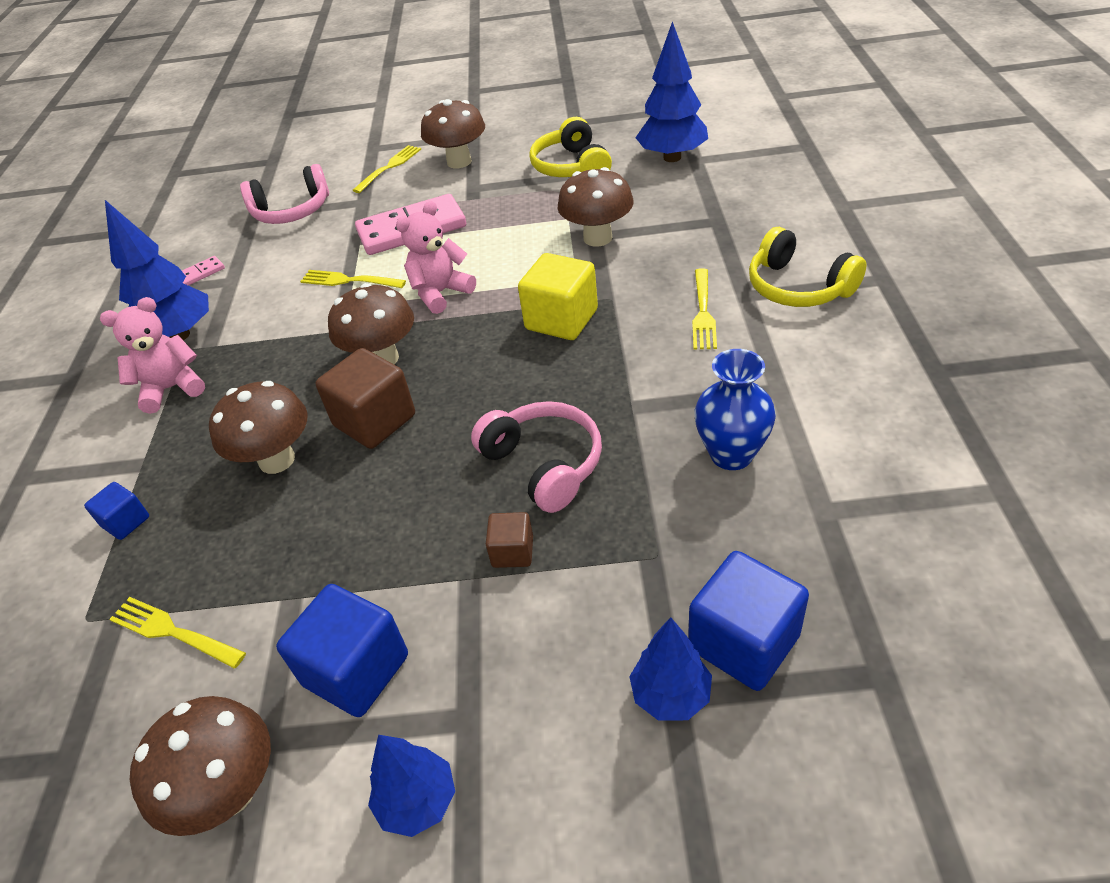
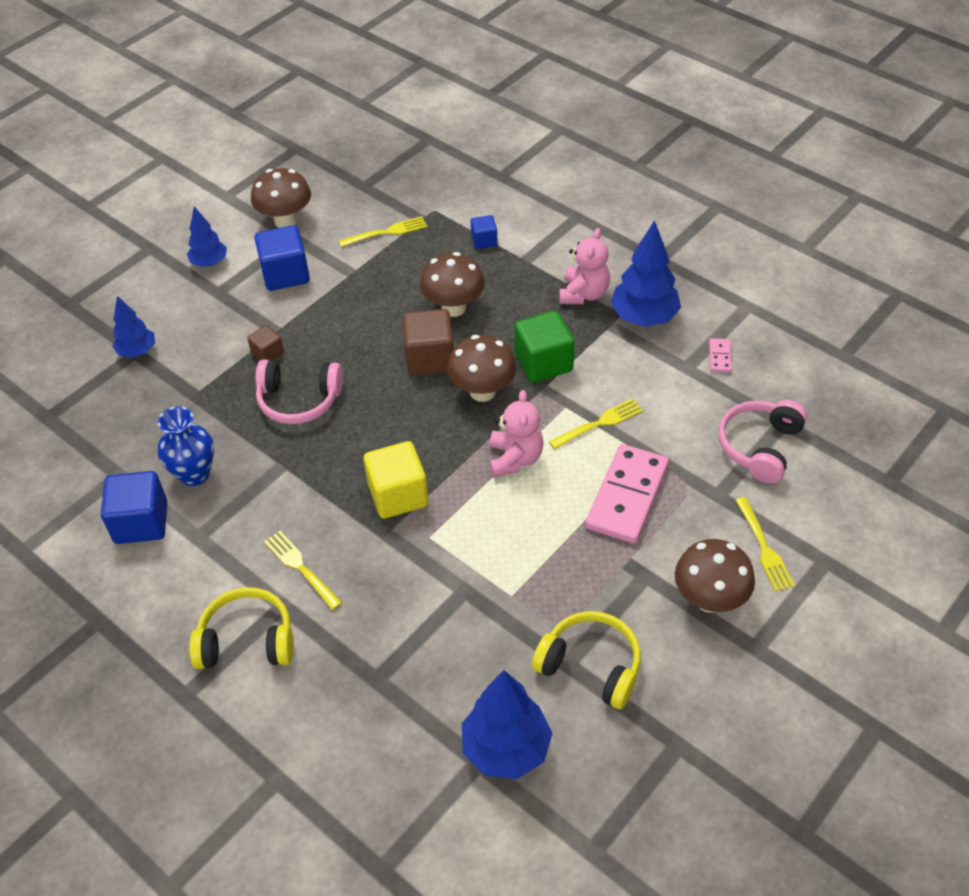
camera: 130 degrees right, 5 degrees up
brown mushroom [558,167,634,247] -> none
blue cube [688,551,809,691] -> blue cube moved to [101,471,167,544]
none -> green cube [515,311,574,382]

